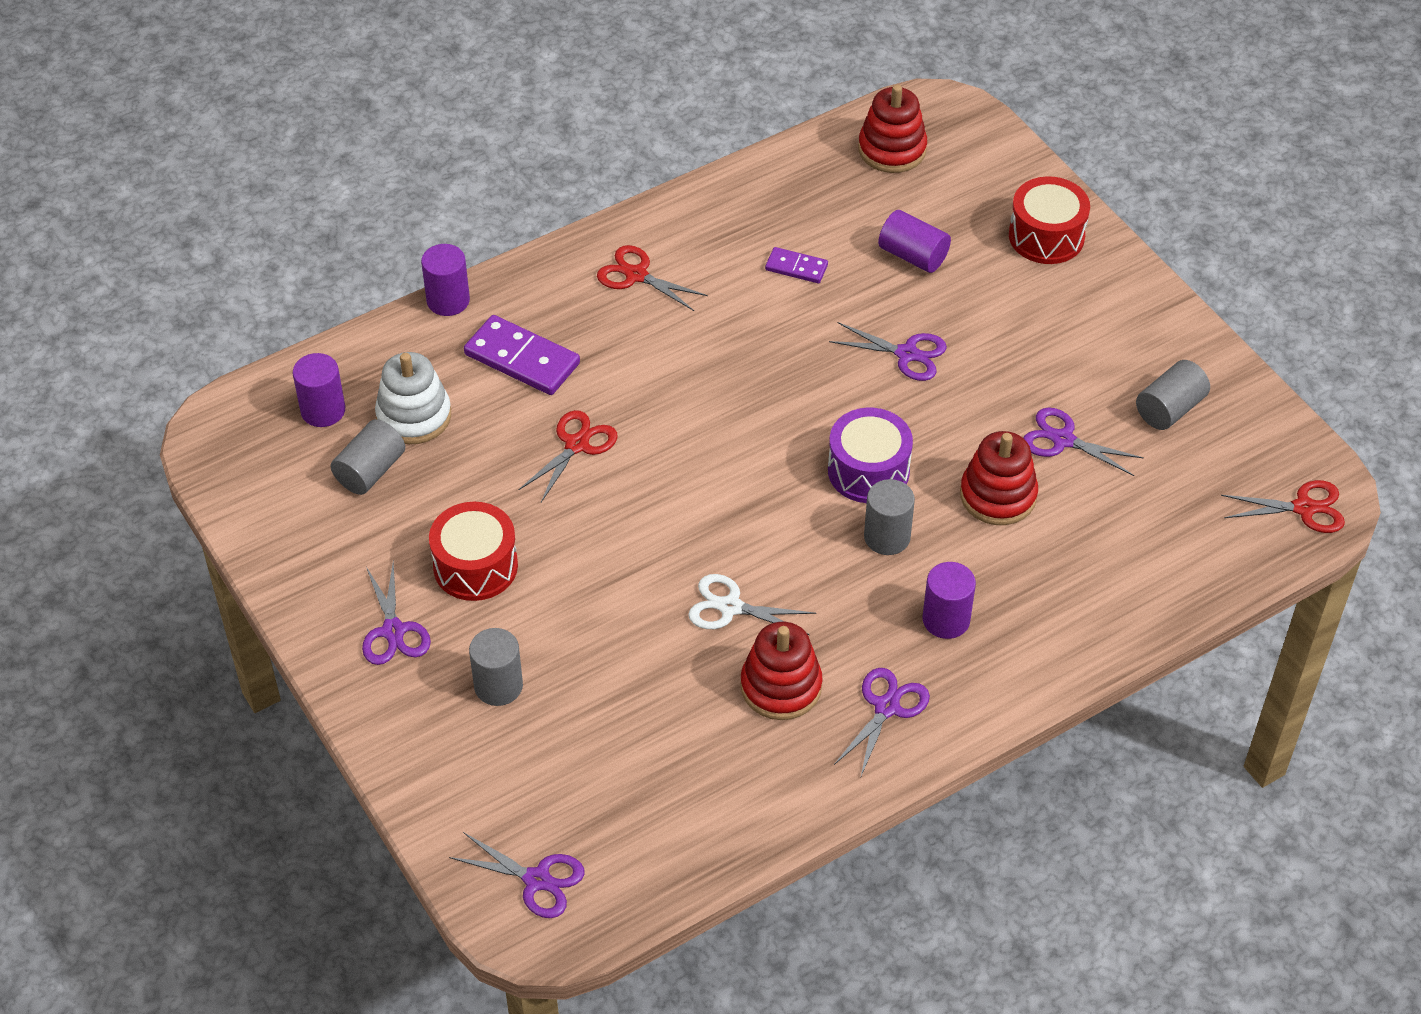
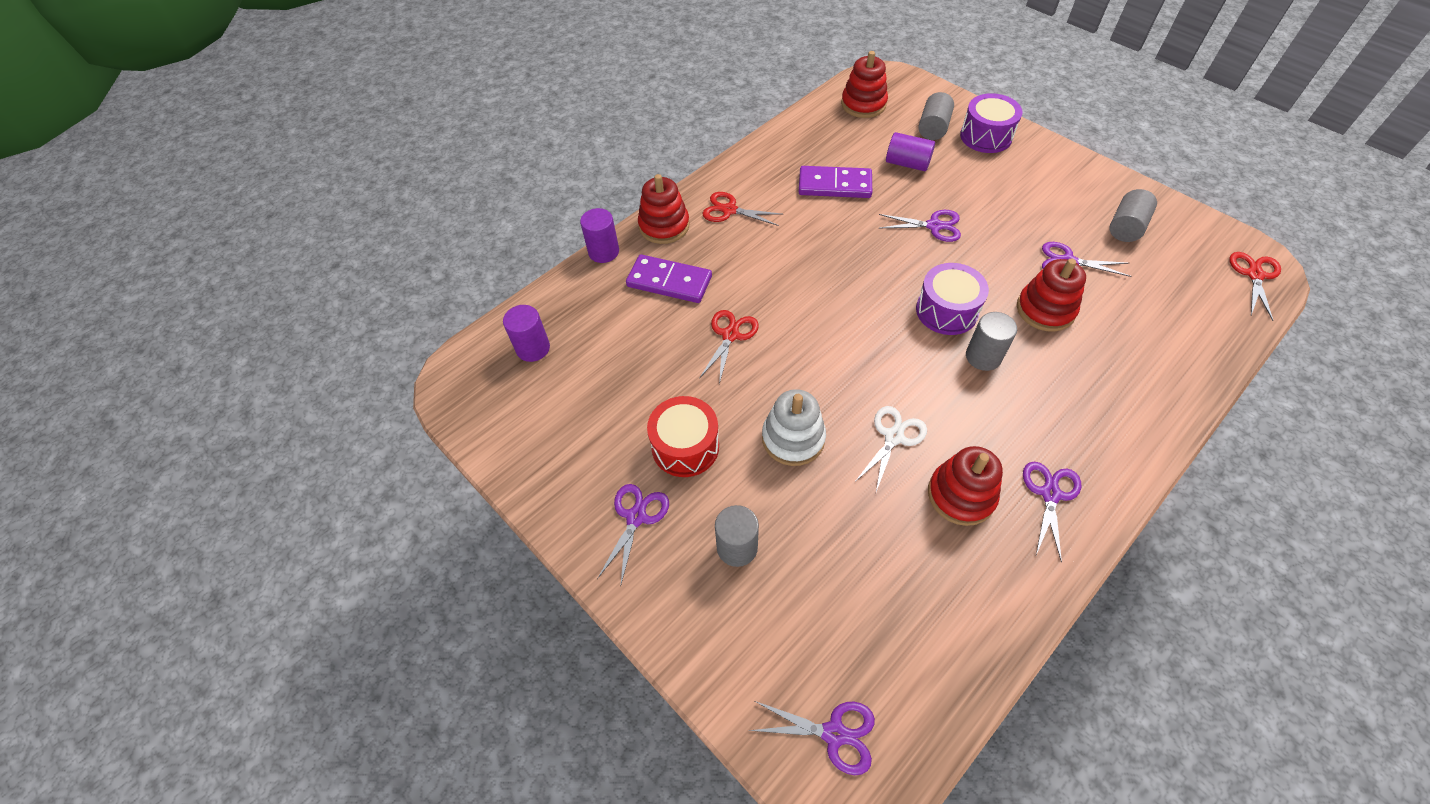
camera: 10 degrees left, 5 degrees up
grey cylinder [331,419,405,495] -> grey cylinder moved to [919,92,954,140]
purple scissors [362,561,431,665] -> purple scissors turned 135 degrees counterclockwise [597,484,669,587]
white stacking toy [375,352,451,444] -> white stacking toy moved to [762,389,826,466]
white scissors [688,574,816,635] -> white scissors turned 120 degrees clockwise [854,406,927,492]
purple domino [765,247,828,283] -> purple domino [799,166,872,198], size x1.79
purple cylinder [922,562,976,639] -> none
red drum [1009,176,1090,264] -> purple drum [960,93,1022,153]
red scissors [1221,480,1345,533] -> red scissors turned 60 degrees counterclockwise [1229,252,1281,321]
none -> red stacking toy [638,174,689,244]

